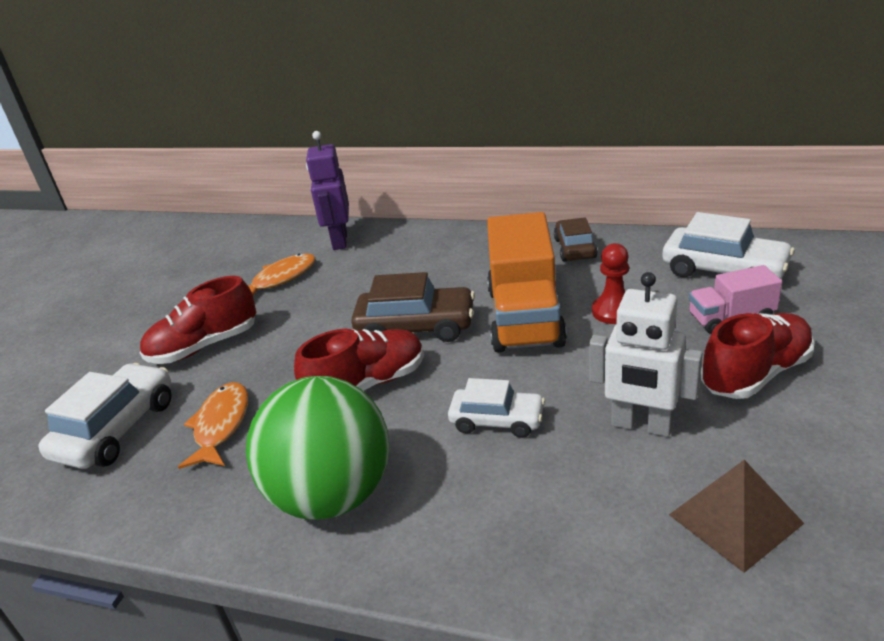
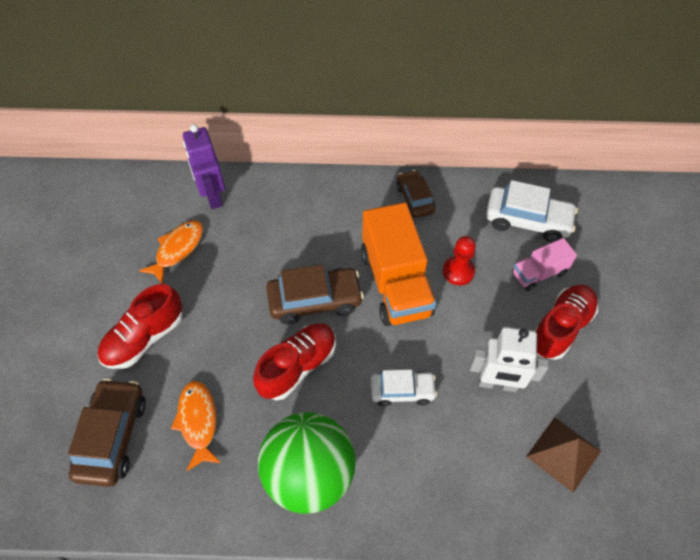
camera: 20 degrees left, 25 degrees up
white car [38,363,172,469] -> brown car [68,378,146,487]

